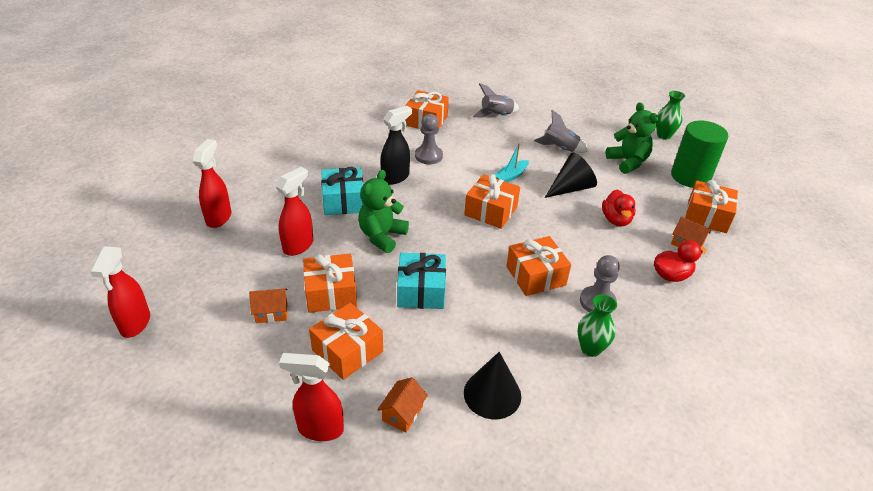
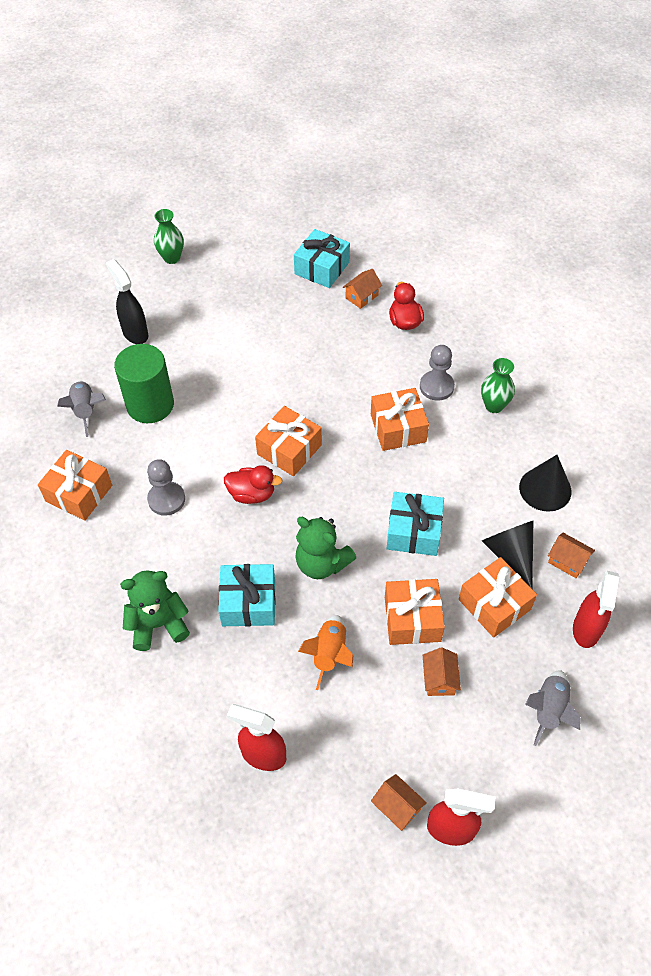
camera: 80 degrees left, 15 degrees up
red spray bottle [276,167,313,256] -> orange rocket [298,615,353,690]
black spray bottle [380,106,412,185] -> black spray bottle moved to [106,259,148,344]
turquoise boat [495,143,529,182] -> none
grey rocket [534,110,588,153] -> grey rocket moved to [525,670,581,746]
black cone [545,153,597,198] -> black cone moved to [482,521,533,589]
red duck [602,190,636,227] -> red duck moved to [224,465,282,504]
green teddy bear [605,102,658,174] -> green teddy bear moved to [120,570,190,651]
green cylinder [671,120,728,188] -> green cylinder moved to [114,344,174,423]
orange gift [685,180,738,233] -> turquoise gift [294,229,350,288]
none -> orange house [371,774,427,831]

